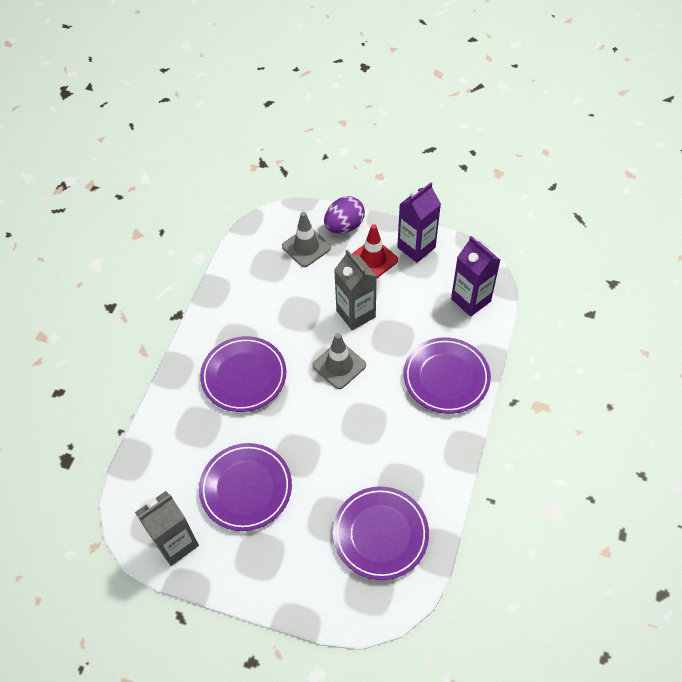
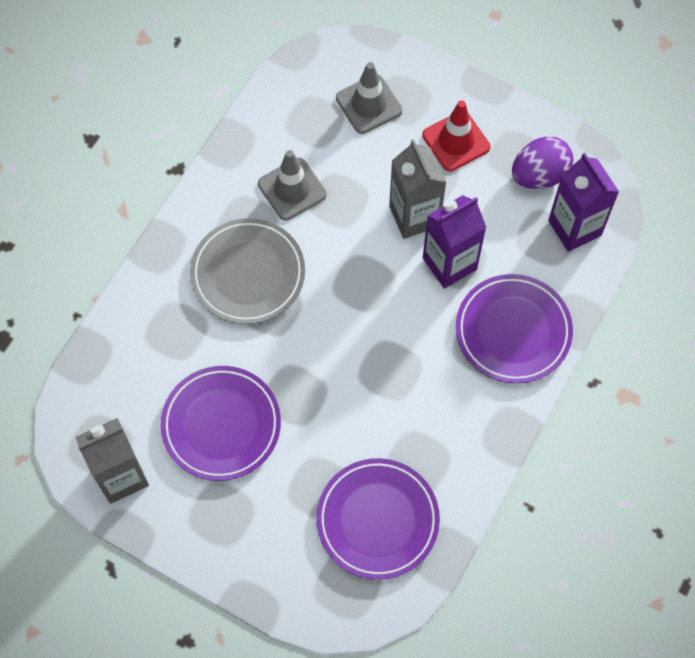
camera: 10 degrees right, 10 degrees up
purple plate [200,336,286,412] -> grey plate [190,218,305,324]
grey traffic cone [312,333,366,389] -> grey traffic cone moved to [258,150,327,221]
purple egg [324,196,365,233] -> purple egg moved to [512,136,574,189]
purple carton [397,182,441,263] -> purple carton moved to [423,195,486,289]

